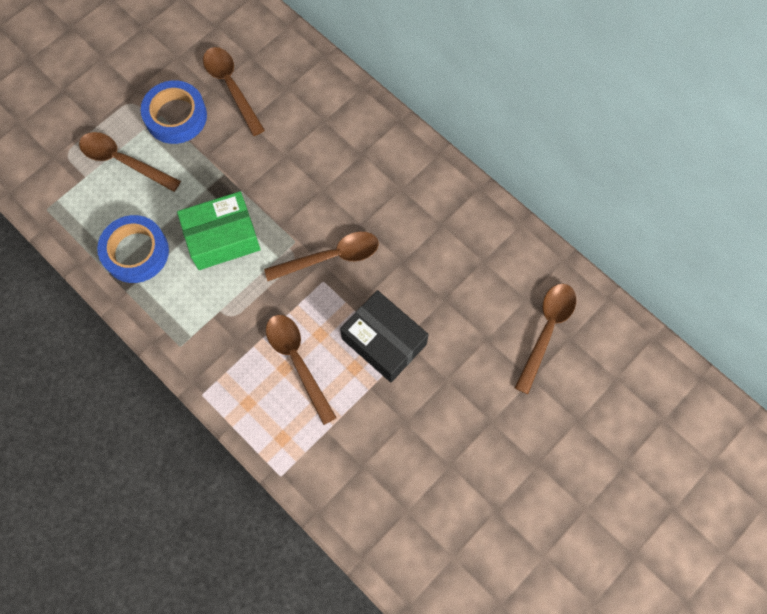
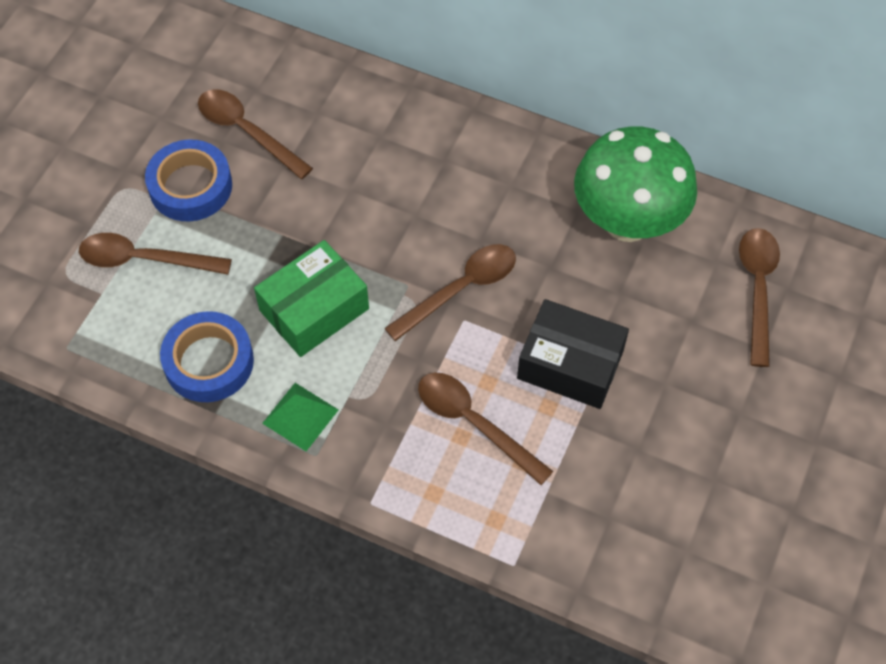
camera: 20 degrees left, 10 degrees down
none -> green pyramid [262,383,338,451]
none -> green mushroom [574,127,697,242]

